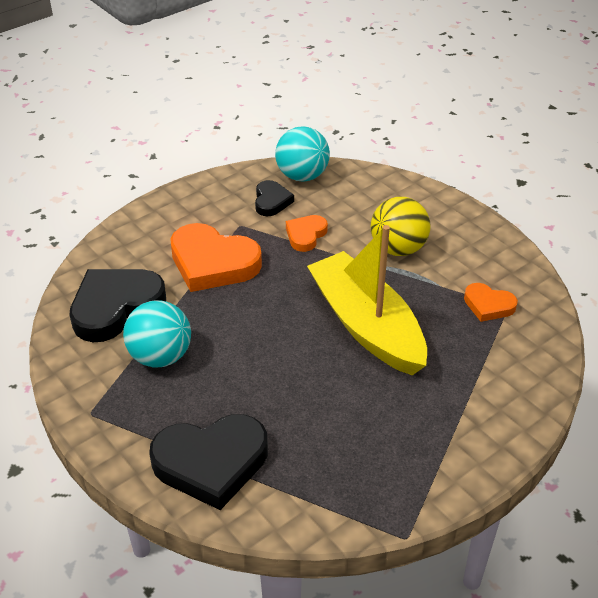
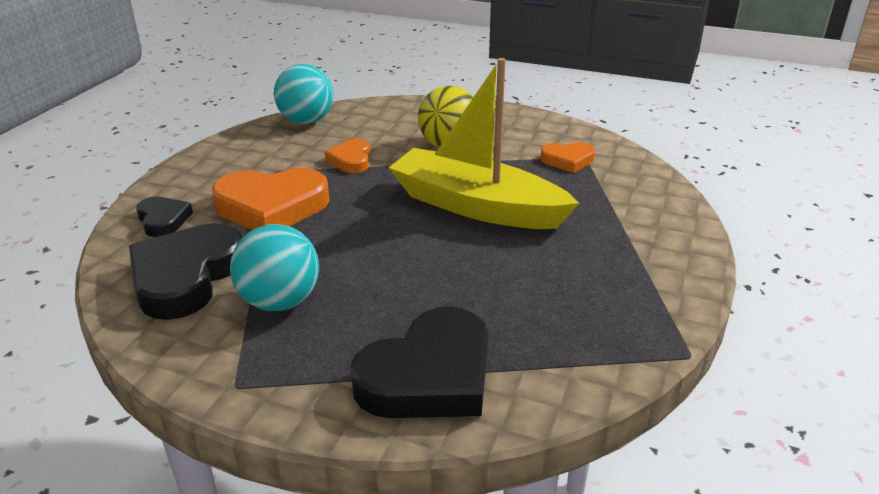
camera: 30 degrees left, 10 degrees down
black heart [255,180,294,216] -> black heart moved to [136,196,193,237]

